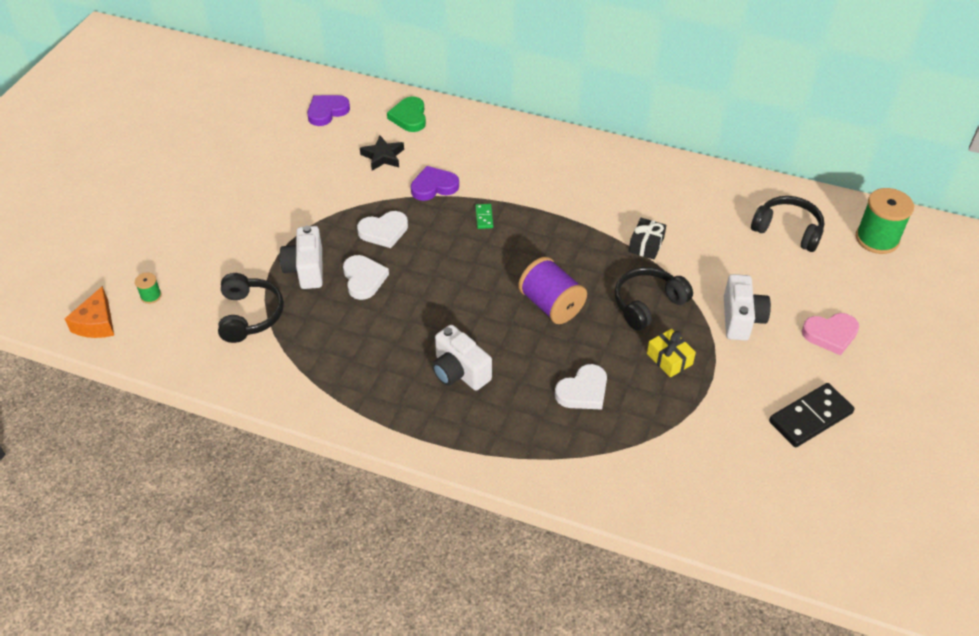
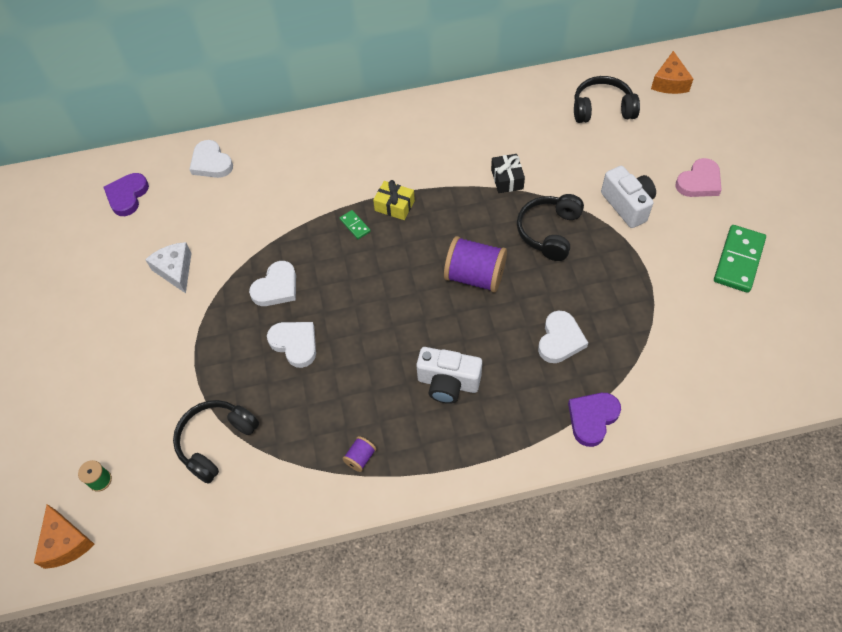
camera: 30 degrees left, 10 degrees up
black headphones [218,273,284,343] -> black headphones turned 105 degrees counterclockwise [173,400,259,484]
white camera [280,225,323,289] -> none
black star [360,136,404,171] -> none
green heart [387,96,426,132] -> white heart [189,140,233,178]
purple heart [411,166,459,201] -> purple heart moved to [568,393,621,447]
yellow gift [647,329,696,377] -> yellow gift moved to [373,180,415,220]
black domino [769,383,855,447] -> green domino [714,225,766,293]
green spool [856,188,914,254] -> orange cheese [651,51,693,94]
none -> white cheese [145,242,191,293]
none -> purple spool [342,436,376,472]

